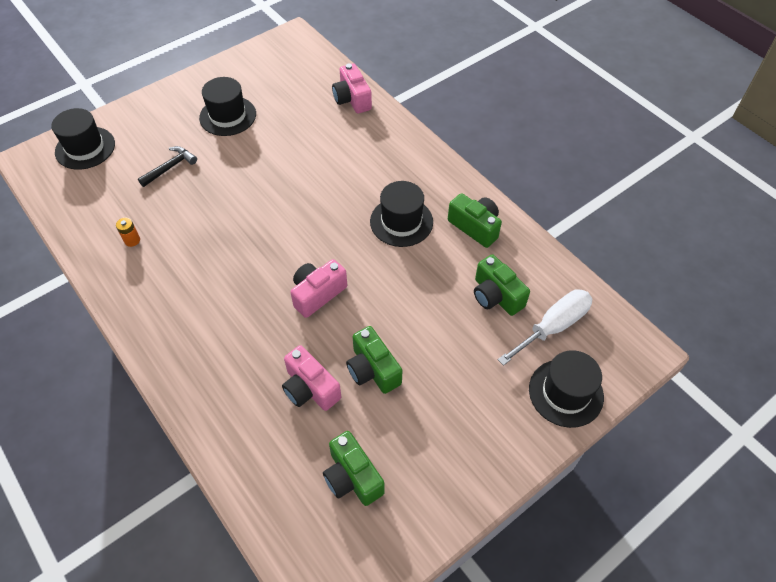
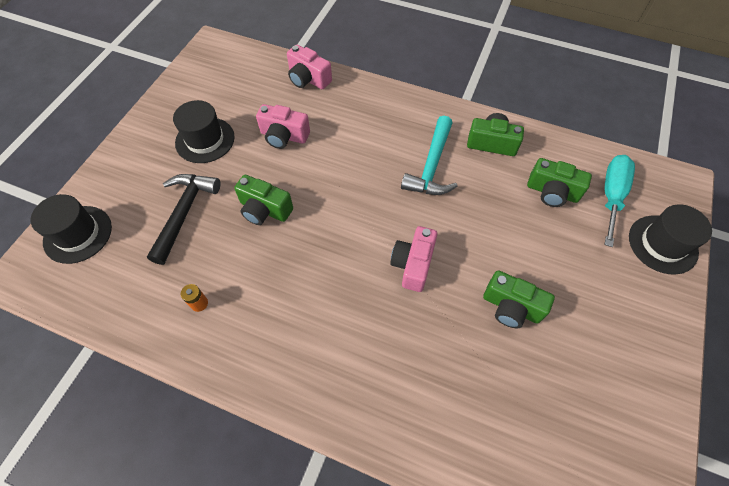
camera: 30 degrees left, 5 degrees up
black hammer [138,146,197,187] -> black hammer [147,174,221,265], size x1.60
pink camera [282,345,341,411] -> pink camera moved to [256,104,310,149]
green camera [323,431,385,506] -> green camera moved to [234,175,293,225]
black hat [370,181,433,247] -> turquoise hammer [401,116,457,195]
white screwdriver [498,289,592,366] -> turquoise screwdriver [604,155,635,247]

